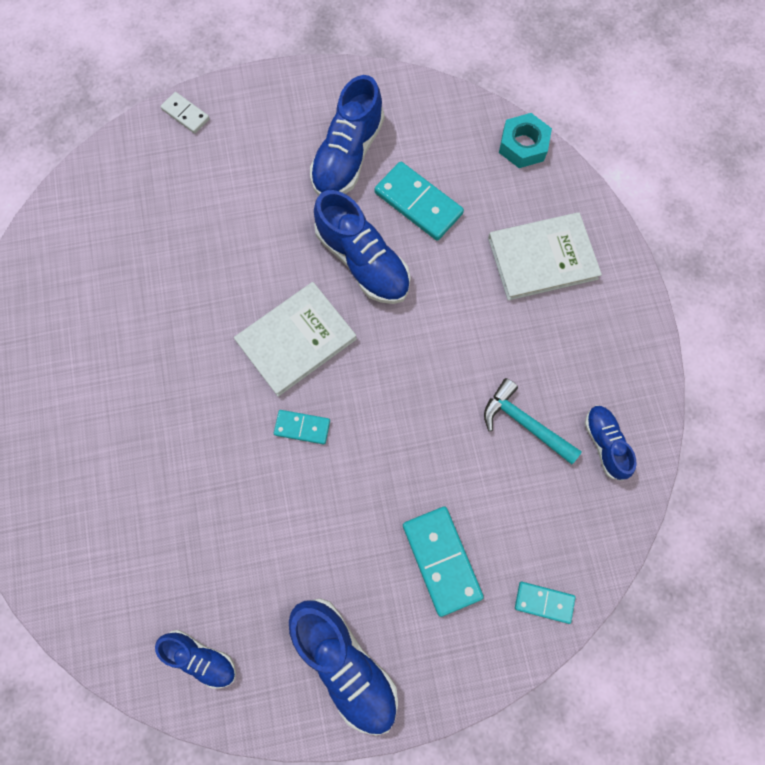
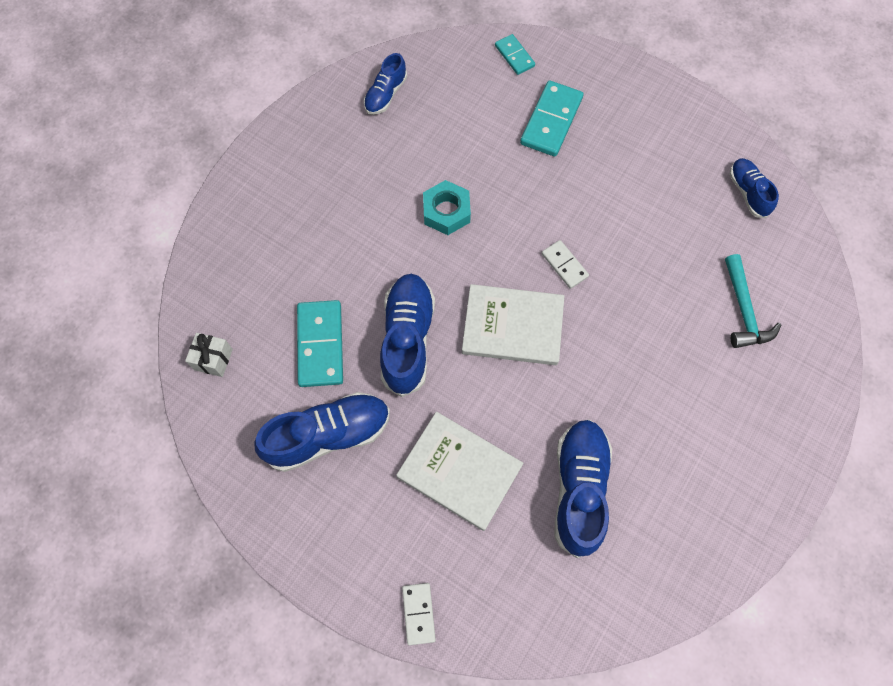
camera: 135 degrees left, 5 degrees down
turquoise domino [274,410,330,444] -> white domino [542,240,589,289]
blue shoe [289,598,398,735] -> blue shoe moved to [555,419,612,558]
turquoise hammer [484,378,582,464] -> turquoise hammer moved to [725,254,781,348]
white book [488,212,602,301] -> white book moved to [396,412,523,531]
turquoise nut [499,113,552,168] -> turquoise nut moved to [423,180,471,235]
none -> white gift [185,333,233,377]

